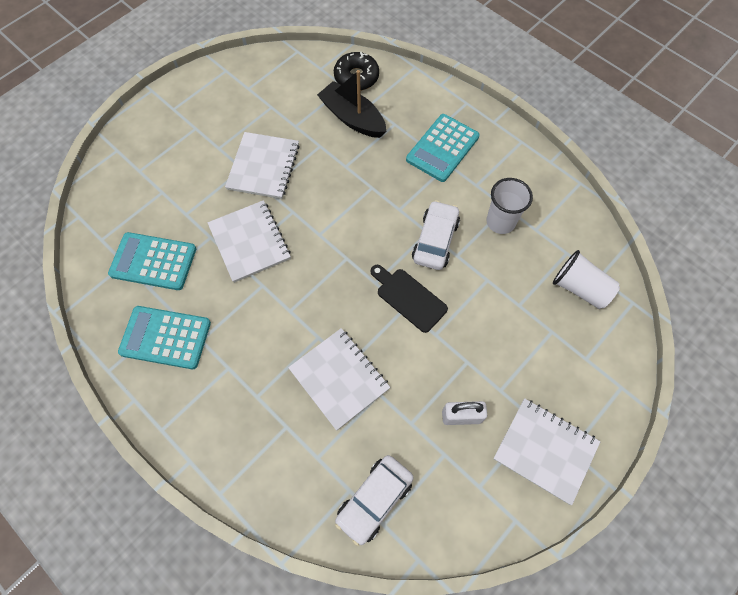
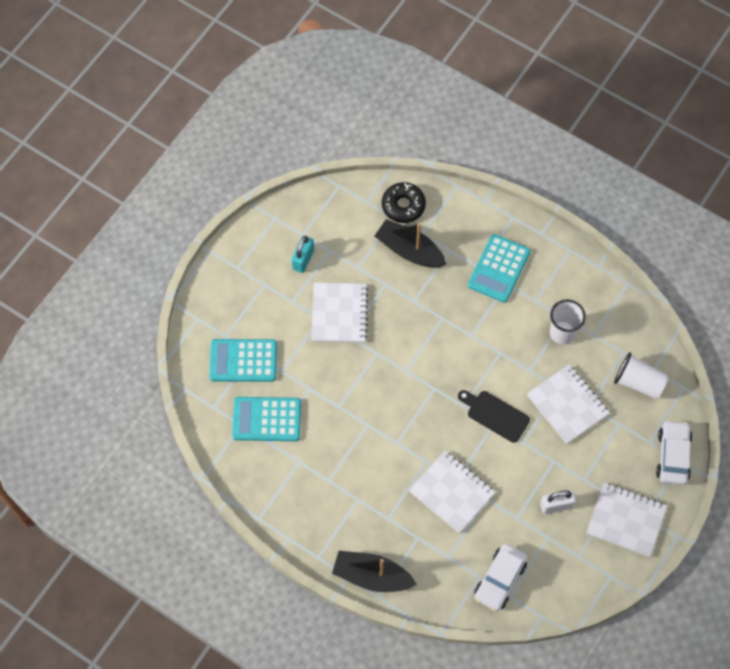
camera: 10 degrees left, 0 degrees up
turquoise calculator [118,306,211,369] -> turquoise calculator moved to [209,339,277,382]
white notebook [208,200,291,283] -> white notebook moved to [527,364,610,444]
white car [412,200,460,270] -> white car moved to [656,420,692,485]
none -> turquoise padlock [292,236,314,273]
none -> black boat [332,551,417,592]

